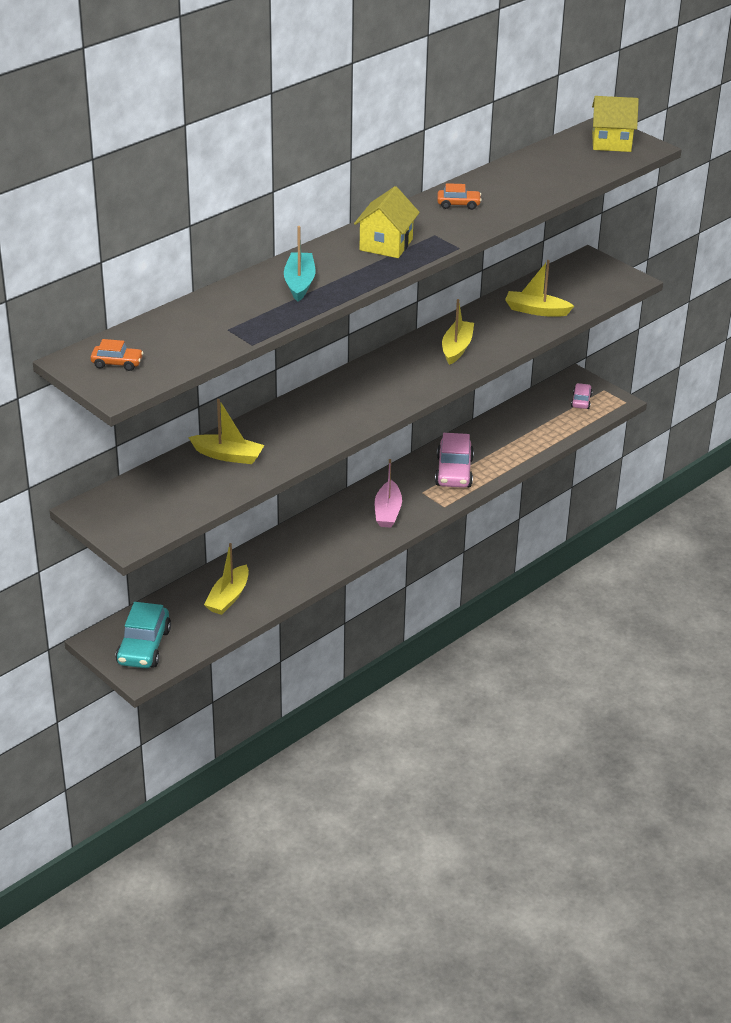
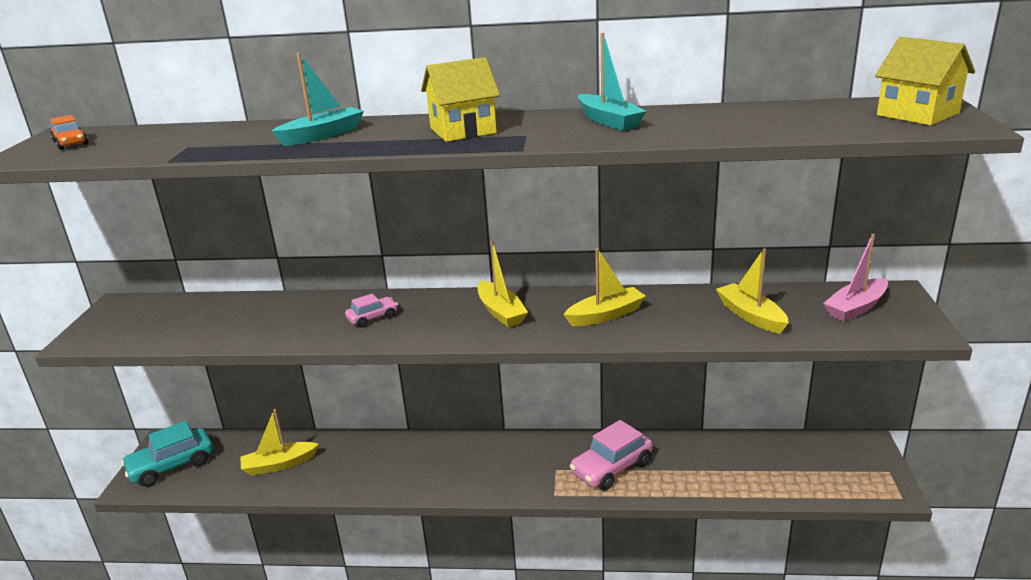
camera: 50 degrees right, 10 degrees down
yellow boat [188,399,264,464] -> yellow boat moved to [478,241,528,327]
pink boat [374,459,402,528] -> pink boat moved to [823,234,888,322]
orange car [437,183,482,210] -> turquoise boat [578,33,647,131]
pink car [571,383,592,409] -> pink car moved to [345,294,398,328]

